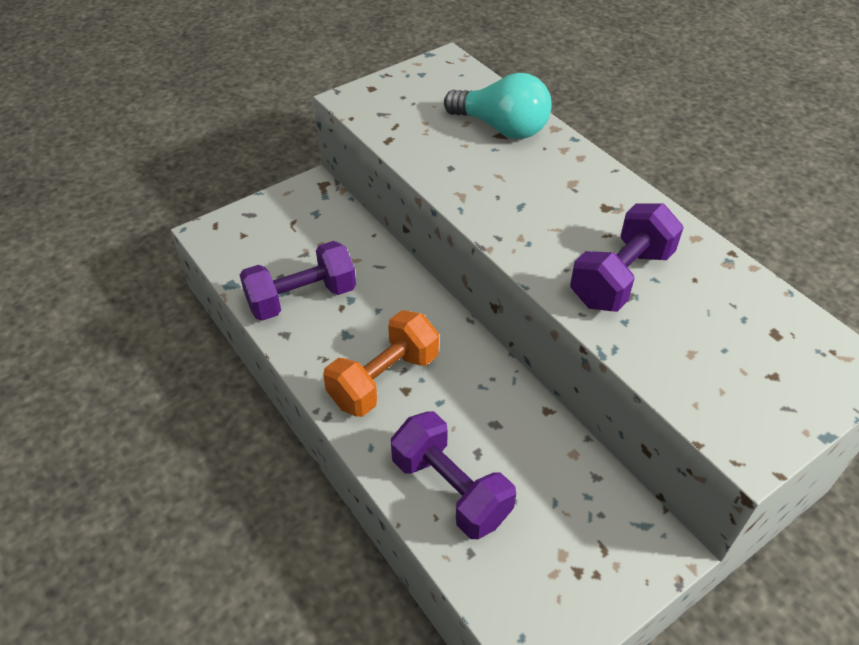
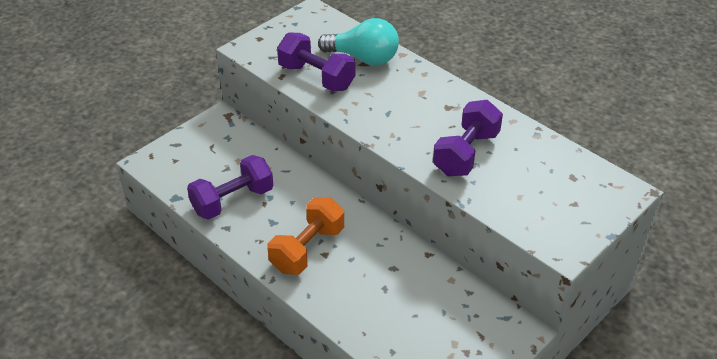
camera: 10 degrees left, 5 degrees down
purple dumbbell [391,411,516,539] -> purple dumbbell moved to [277,33,356,92]

